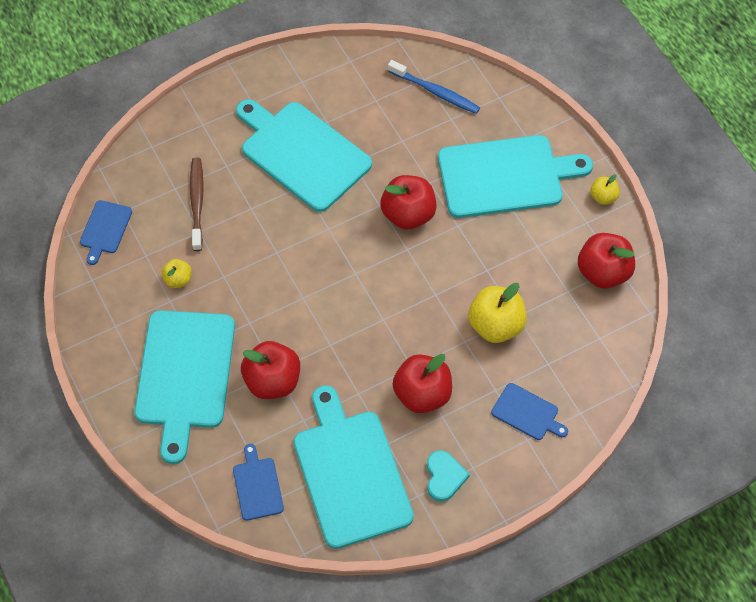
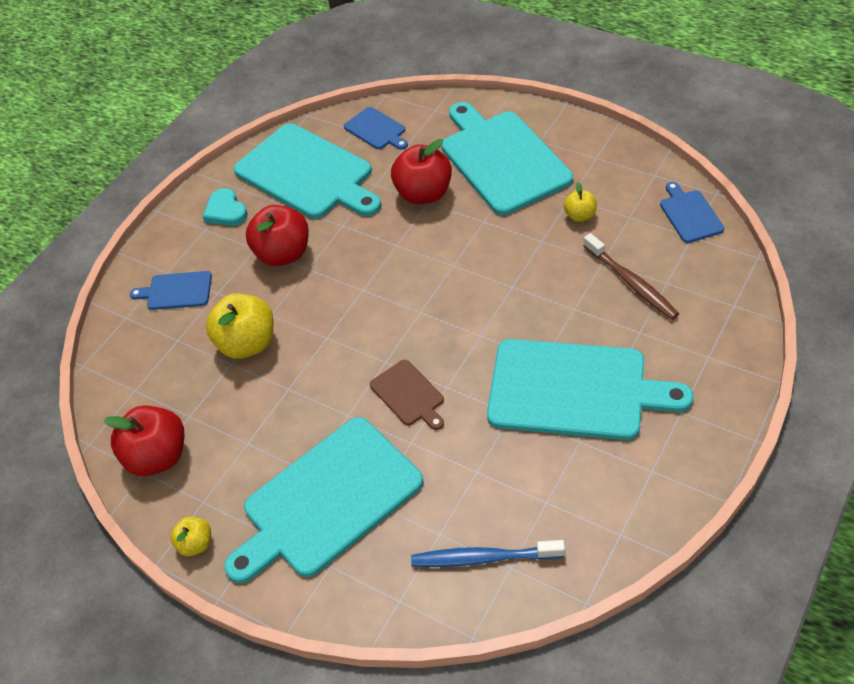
camera: 155 degrees right, 10 degrees down
red apple [380,175,437,230] -> brown cutting board [370,360,444,430]

